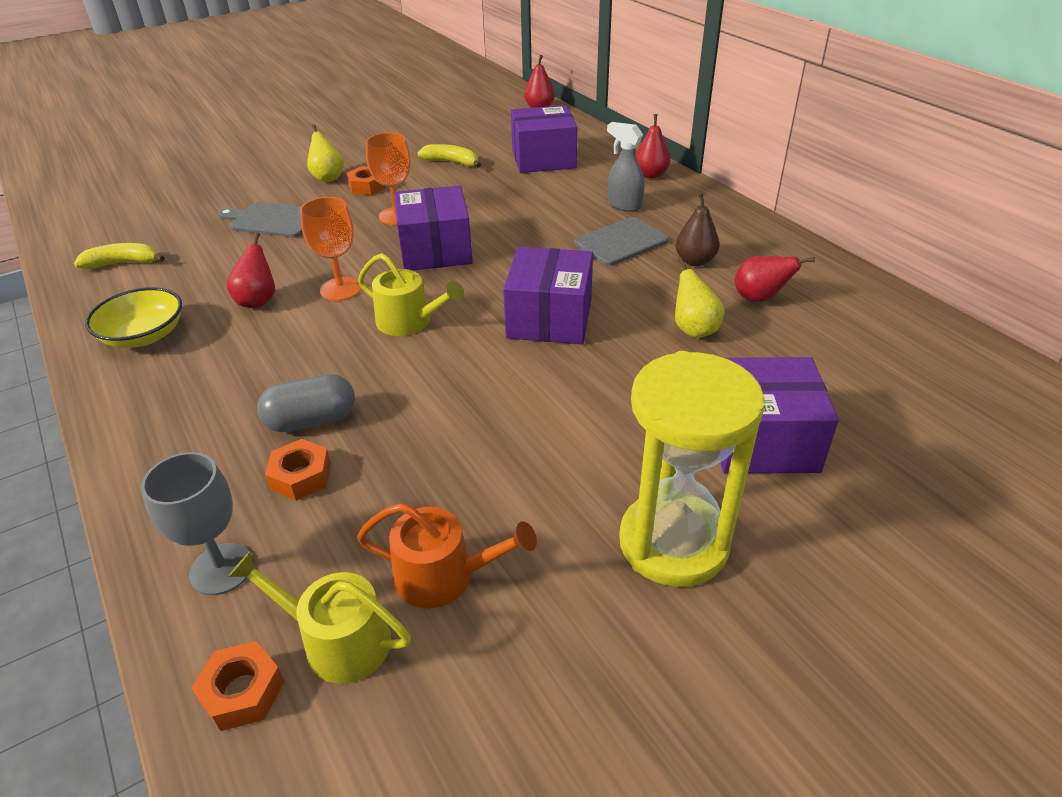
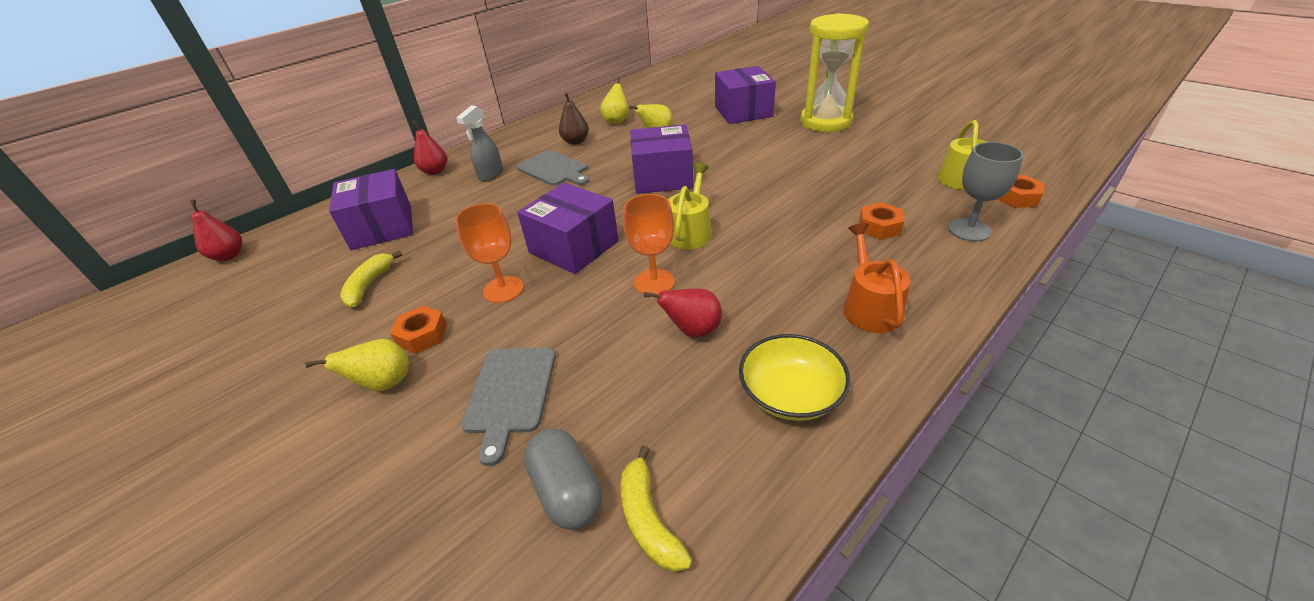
camera: 100 degrees left, 0 degrees up
grey capsule [257,374,355,432] -> grey capsule moved to [524,428,602,530]
orange watering can [357,503,537,608] -> orange watering can moved to [843,223,911,333]
purple box [394,185,473,271] -> purple box turned 60 degrees clockwise [517,183,619,274]
red pear [735,256,815,302] -> yellow pear [600,77,629,124]

